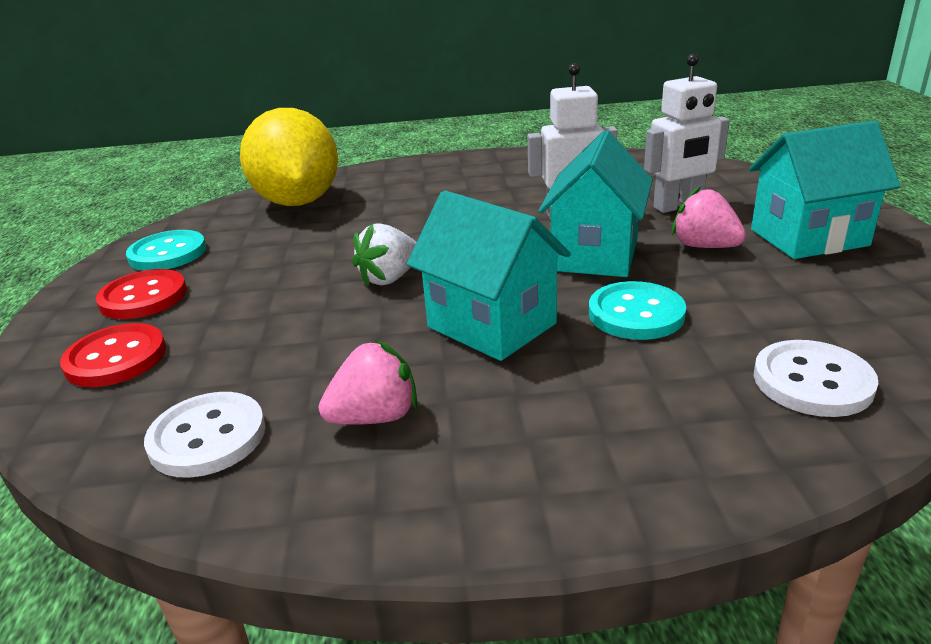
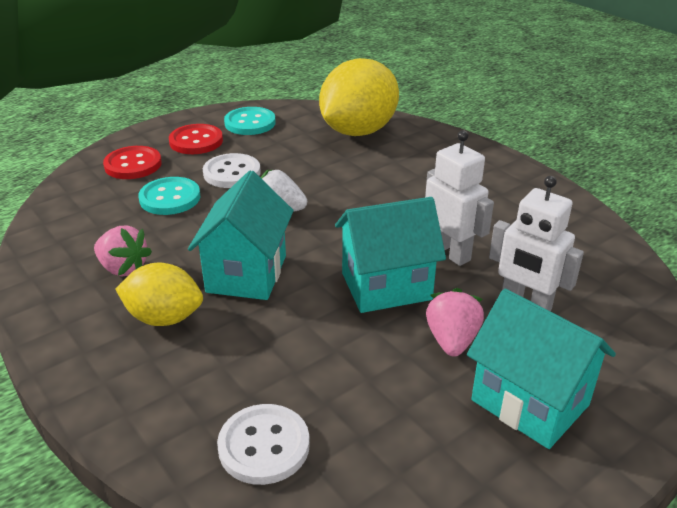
camera: 55 degrees right, 5 degrees up
white button [144,392,266,478] -> white button moved to [203,153,261,188]
turquoise button [589,281,686,340] -> turquoise button moved to [138,177,200,215]
none -> yellow lemon [115,263,203,326]

